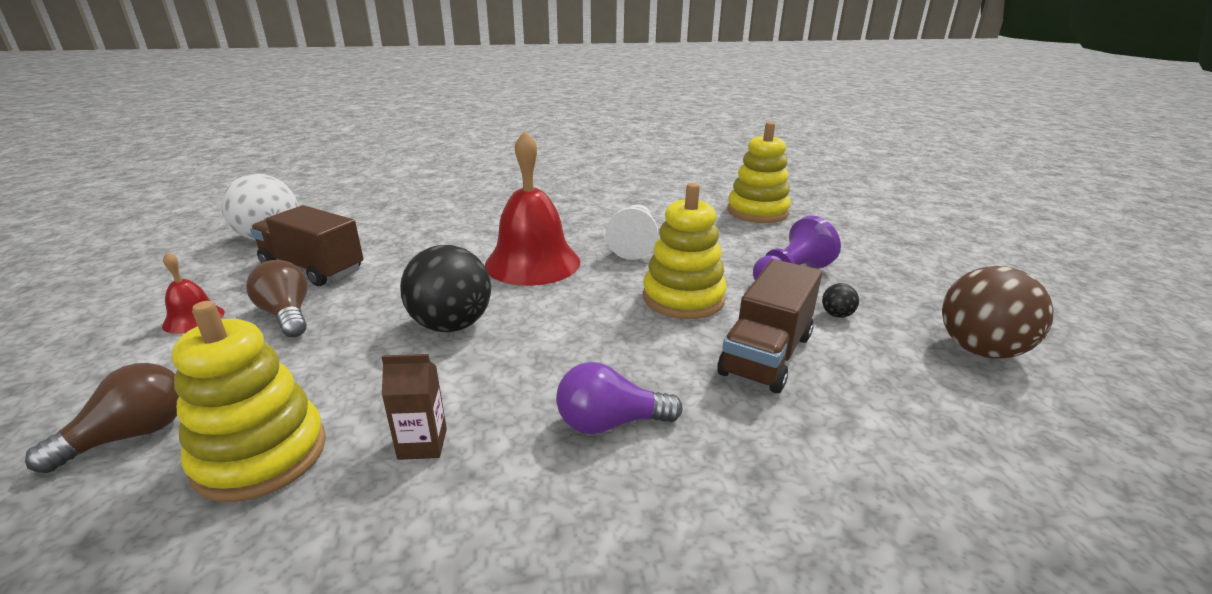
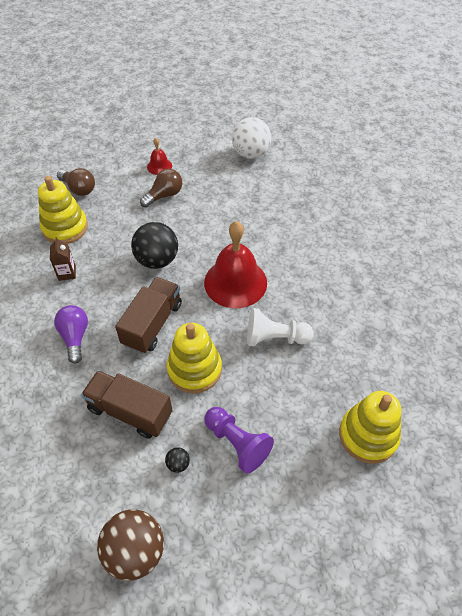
camera: 85 degrees right, 25 degrees up
brown truck [250,205,364,286] -> brown truck moved to [115,277,182,354]

